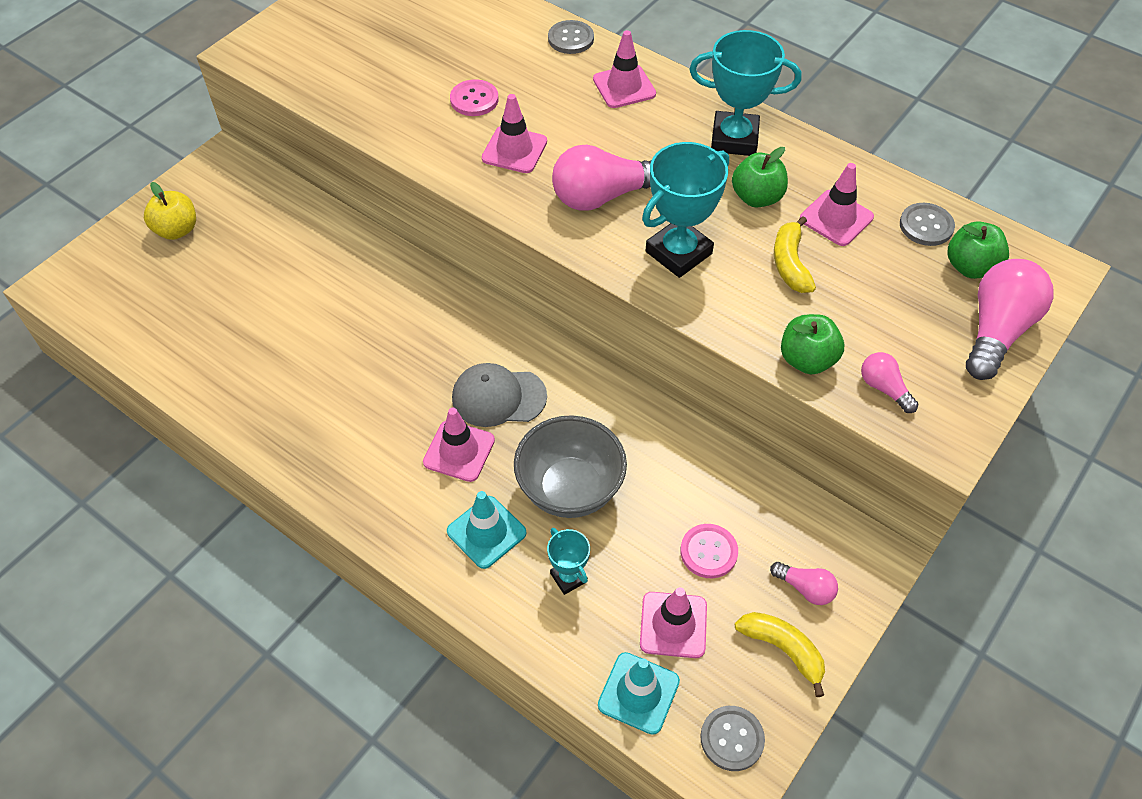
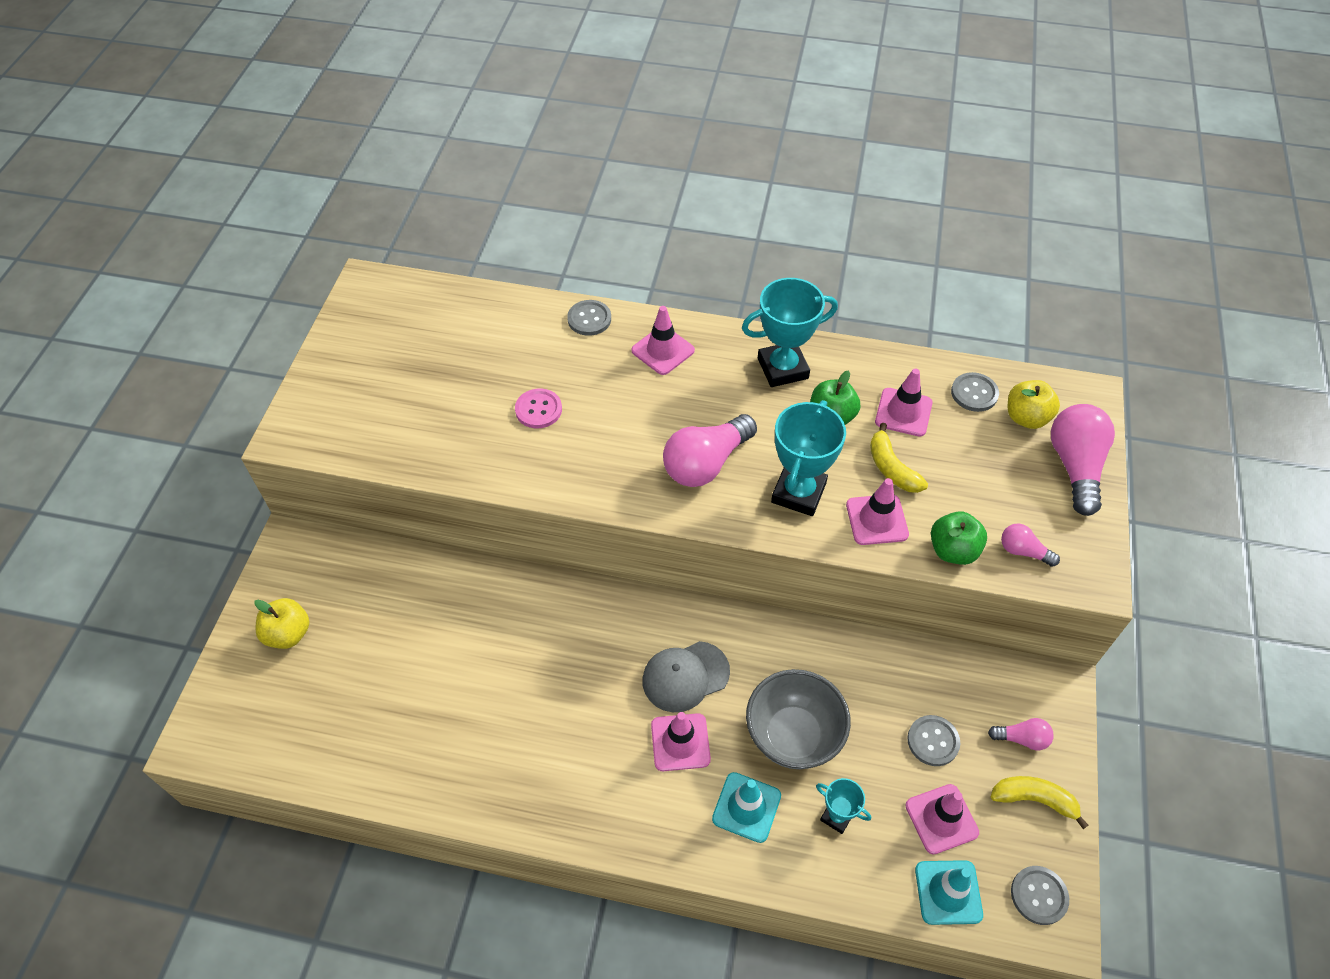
camera: 25 degrees left, 0 degrees up
pink traffic cone [482,94,547,173] -> pink traffic cone moved to [846,478,909,545]
pink button [680,524,738,578] -> grey button [907,715,960,766]
green apple [948,221,1009,279] -> yellow apple [1008,380,1060,429]

